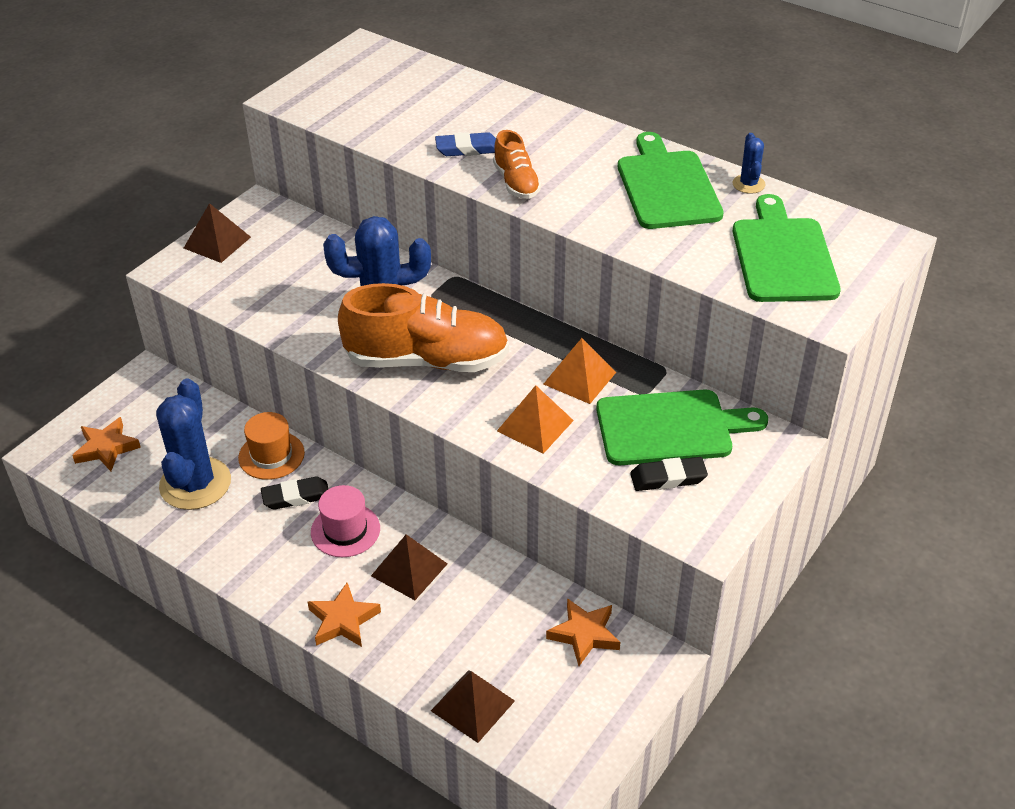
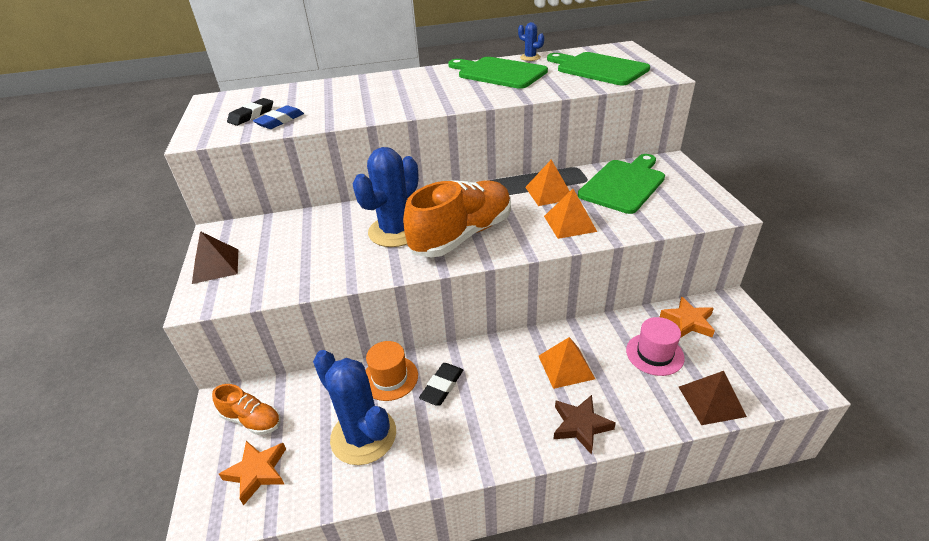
camera: 45 degrees left, 5 degrees down
orange star [308,583,381,647] -> brown star [554,395,616,455]
pink hat [311,485,380,557] -> pink hat moved to [626,317,685,376]
brown pyramid [371,534,447,600] -> orange pyramid [539,337,595,389]
blue eraser [435,132,496,156] -> blue eraser moved to [253,105,304,129]
orange shoe [493,130,541,199] -> orange shoe moved to [212,384,281,435]
black eraser [630,457,708,491] -> black eraser moved to [227,98,273,126]

